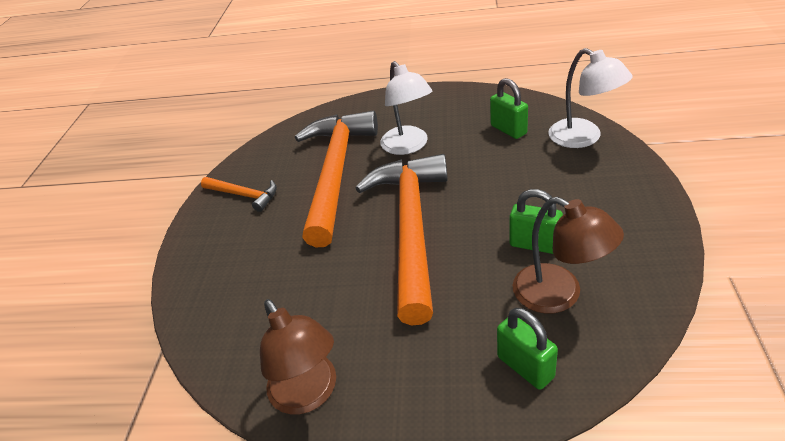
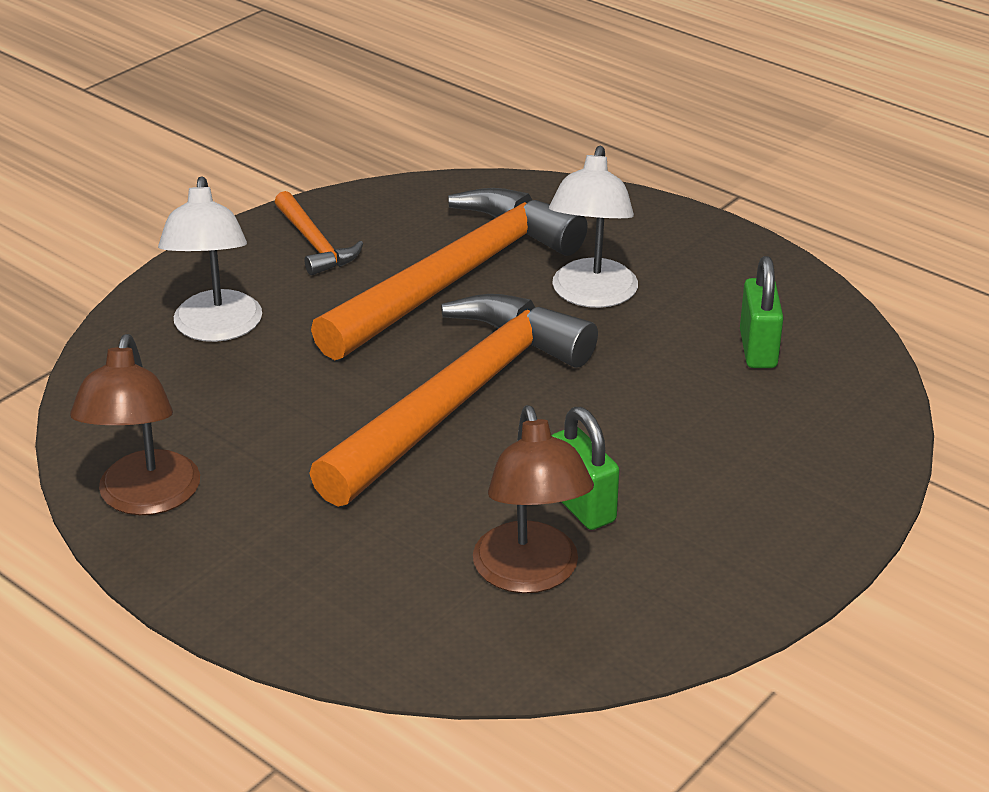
camera: 30 degrees right, 5 degrees down
green padlock [497,308,558,390] -> none
white lamp [548,48,633,148] -> white lamp moved to [158,176,262,342]

